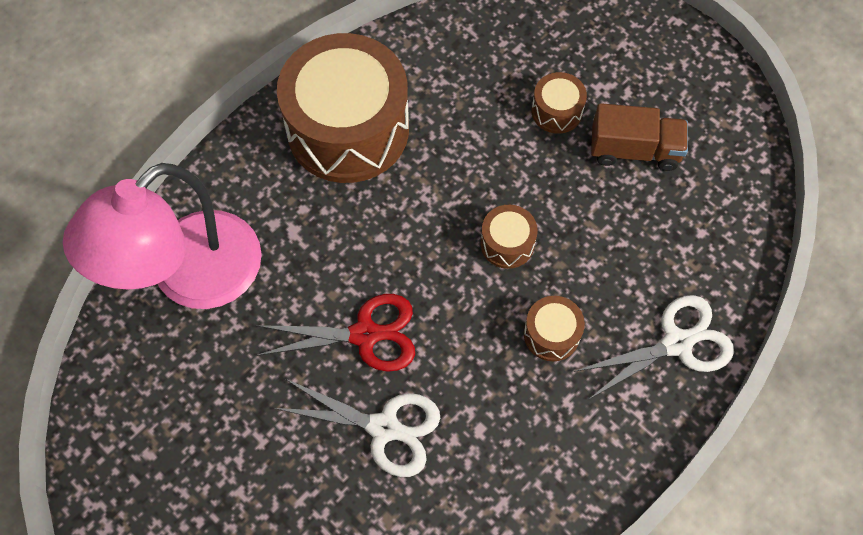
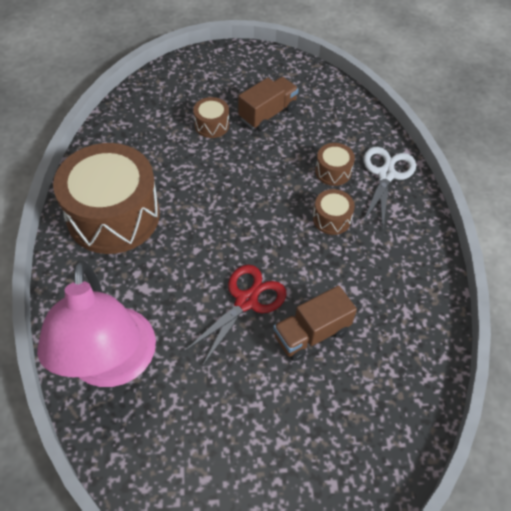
camera: 50 degrees left, 10 degrees down
white scissors [273,378,440,477] -> brown truck [273,285,357,361]
brown drum [480,205,538,269] -> brown drum moved to [315,143,355,186]

